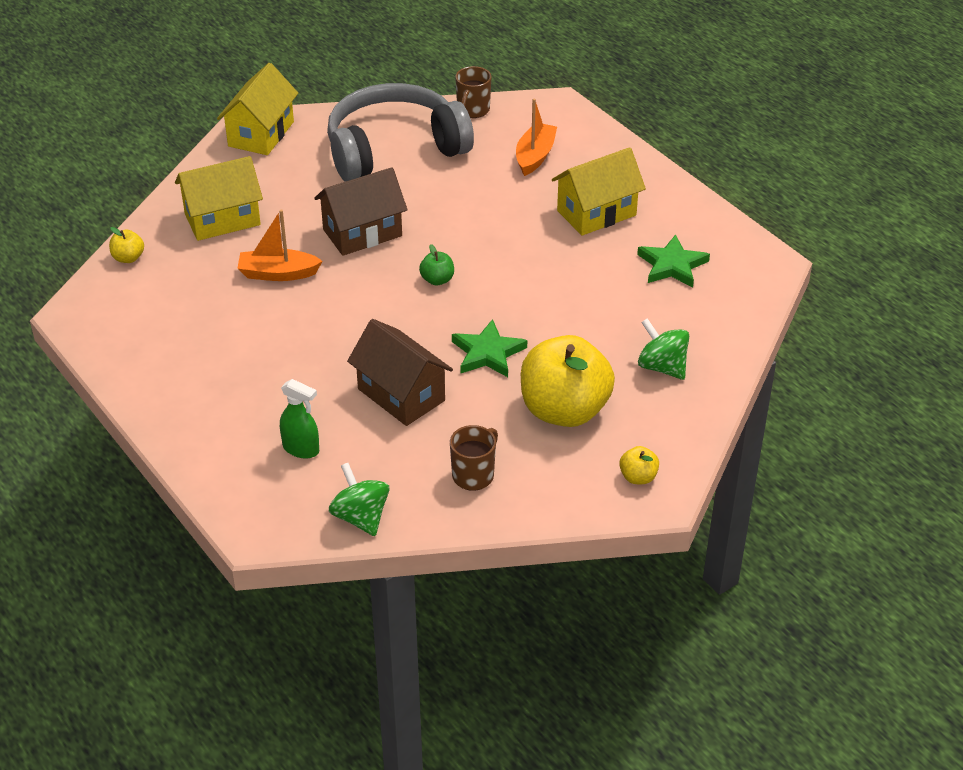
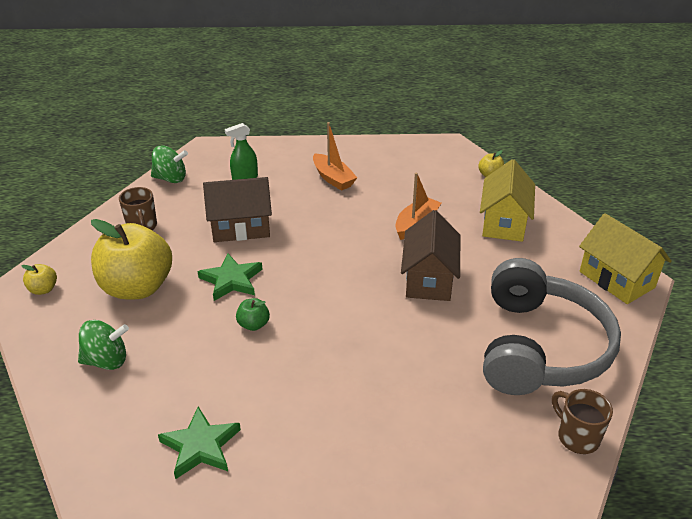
camera: 125 degrees right, 5 degrees down
green apple [419,244,454,286] -> green apple moved to [236,298,270,331]
orange boat [516,99,557,176] -> orange boat moved to [313,122,357,191]
yellow house [552,147,646,236] -> none

